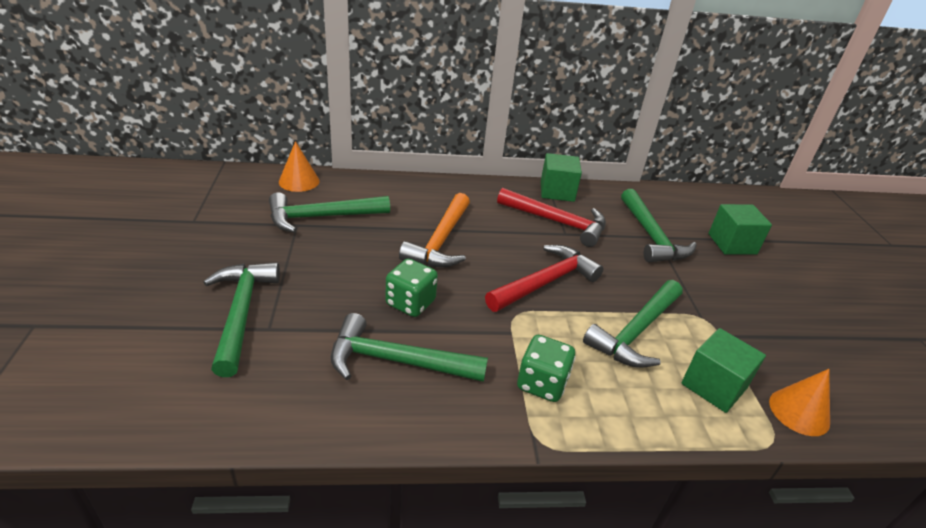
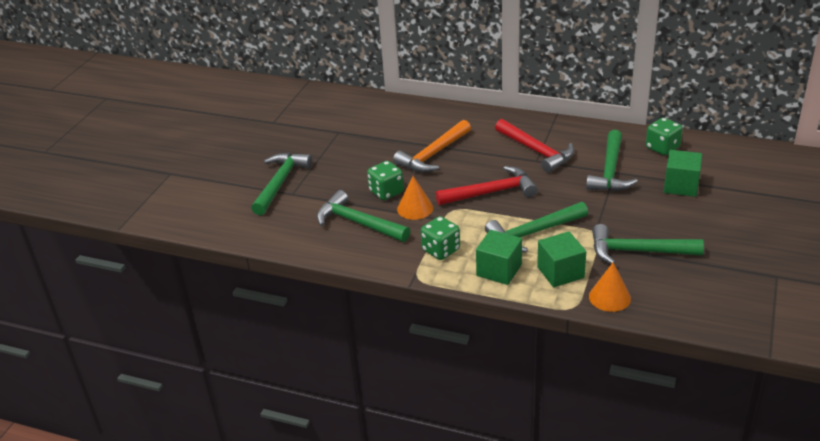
camera: 30 degrees right, 0 degrees up
green hammer [269,192,390,233] -> green hammer moved to [592,224,704,264]
orange cone [279,141,319,192] -> orange cone moved to [397,176,433,220]
green cube [541,153,582,202] -> green cube moved to [476,230,522,285]
none -> green dice [646,118,683,155]

